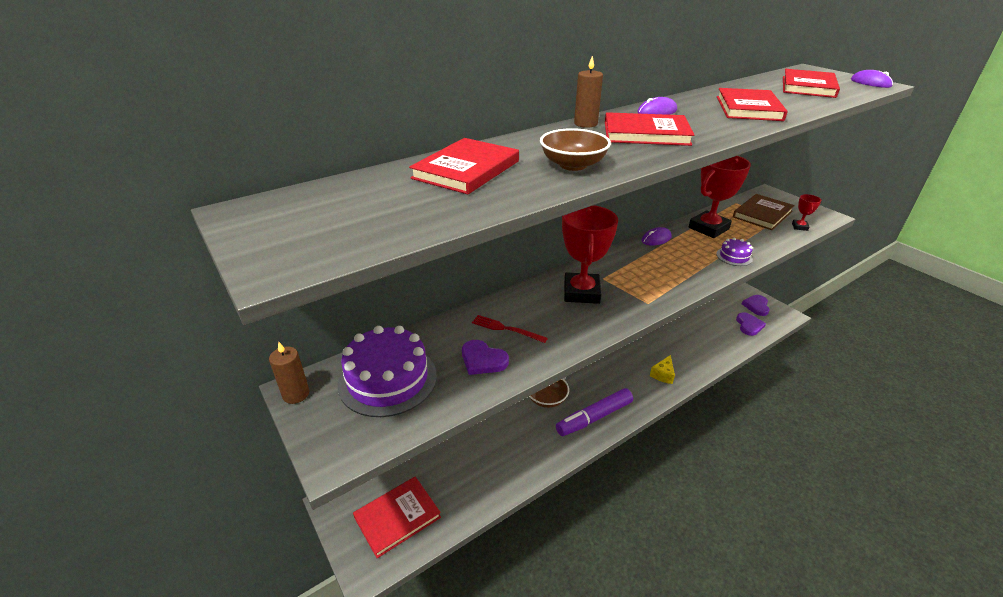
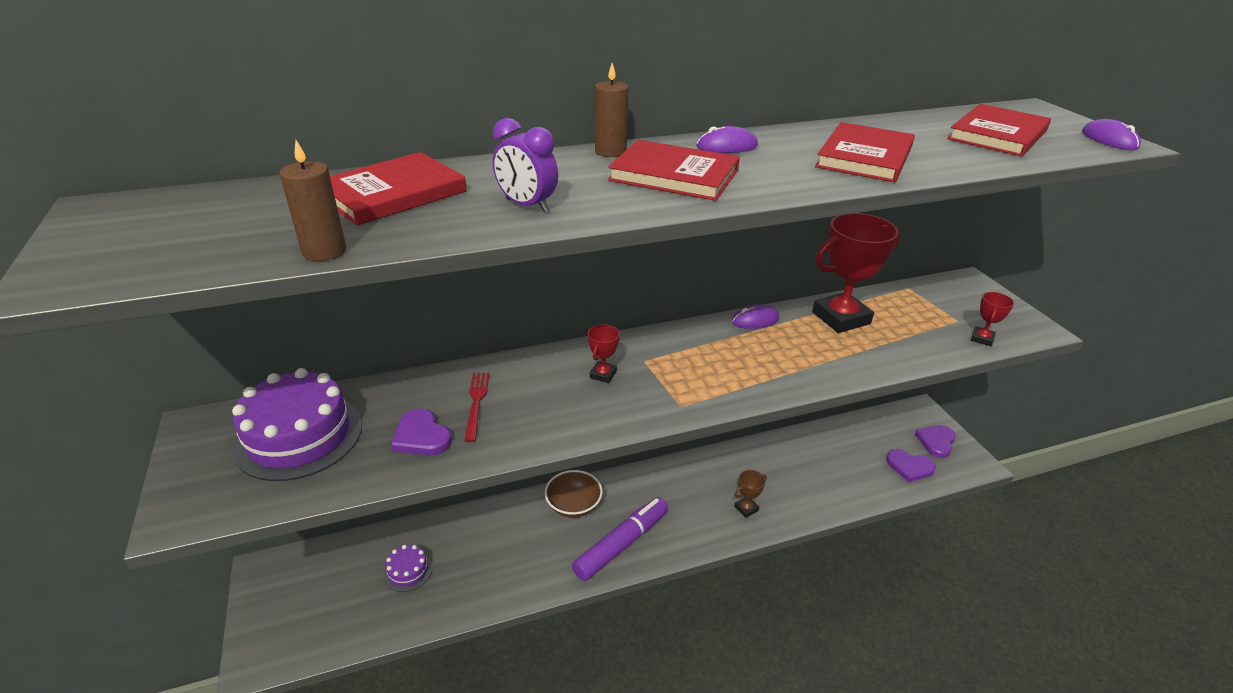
camera: 15 degrees right, 0 degrees up
brown candle [269,342,309,404] -> brown candle moved to [280,140,346,261]
red book [353,477,441,558] -> none
red fork [472,315,548,343] -> red fork turned 45 degrees clockwise [464,373,490,442]
brown bowl [540,128,611,171] -> purple clock [493,118,558,213]
purple marker [556,388,633,436] -> purple marker turned 150 degrees clockwise [572,497,668,581]
red trophy [562,205,618,304] -> red trophy [588,324,620,383], size x0.45
yellow cheese [650,355,675,384] -> brown trophy [734,470,767,518]
purple cake [716,238,753,266] -> purple cake moved to [384,545,432,592]
brown book [733,194,795,230] -> none
purple heart [736,312,766,336] -> purple heart turned 90 degrees clockwise [886,449,936,482]

